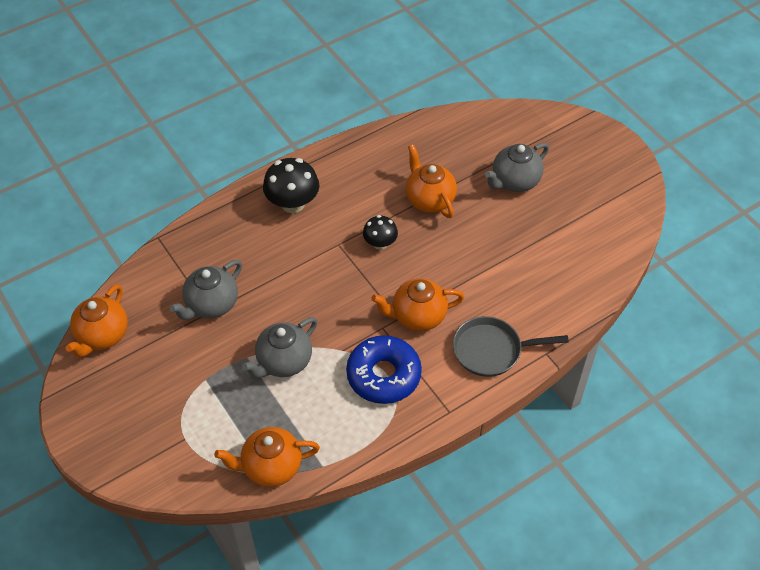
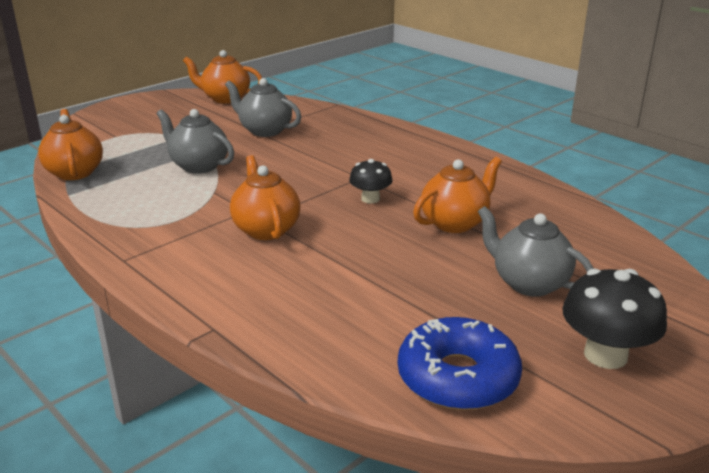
camera: 80 degrees right, 25 degrees down
black mushroom [263,158,319,213] -> black mushroom moved to [562,268,667,369]
blue donut [346,335,422,404] -> blue donut moved to [398,317,522,410]
grey pan [453,316,569,377] -> none

